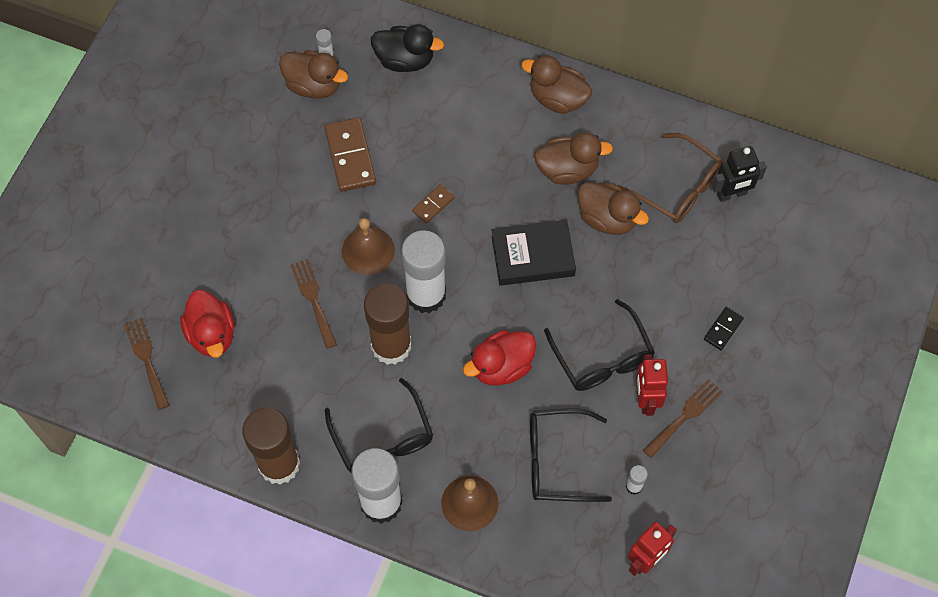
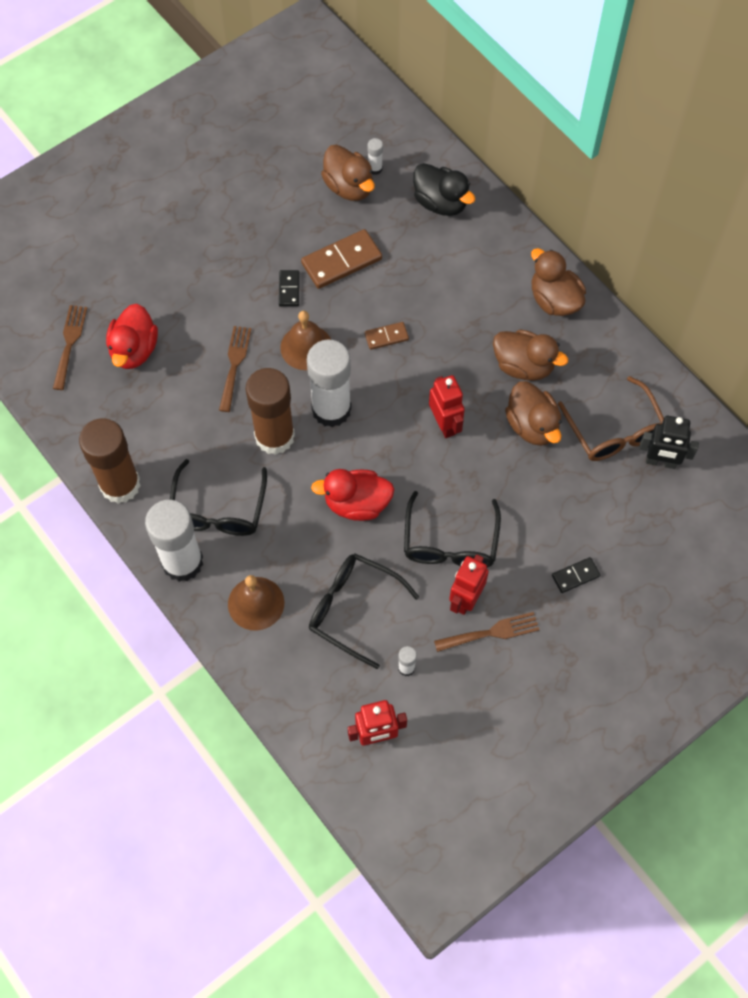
camera: 30 degrees right, 0 degrees up
brown domino [324,118,376,192] -> brown domino turned 45 degrees clockwise [301,229,382,289]
black book [492,220,576,286] -> red robot [429,375,465,438]
none -> black domino [279,270,300,307]

